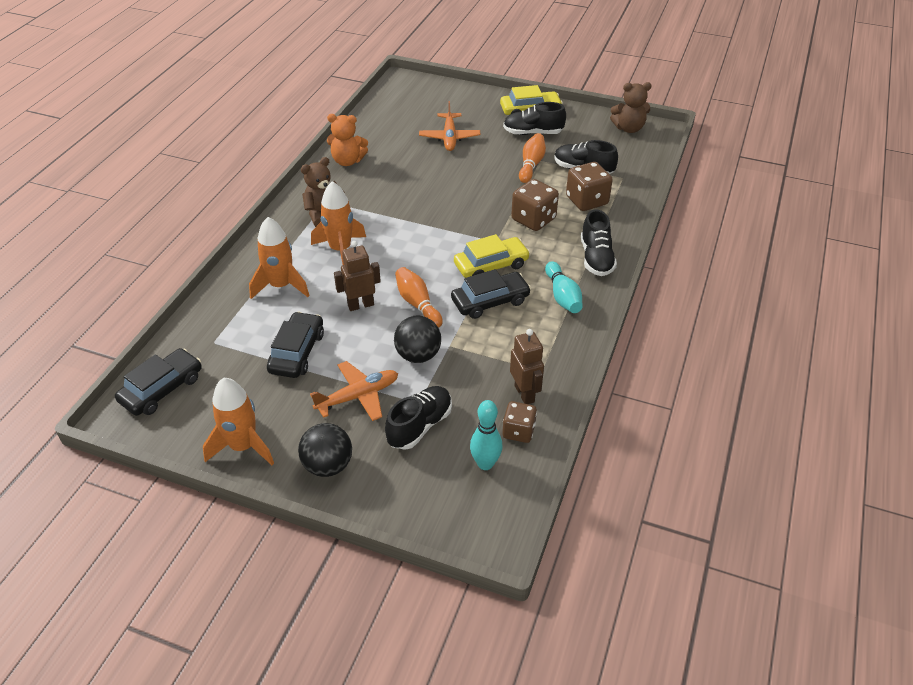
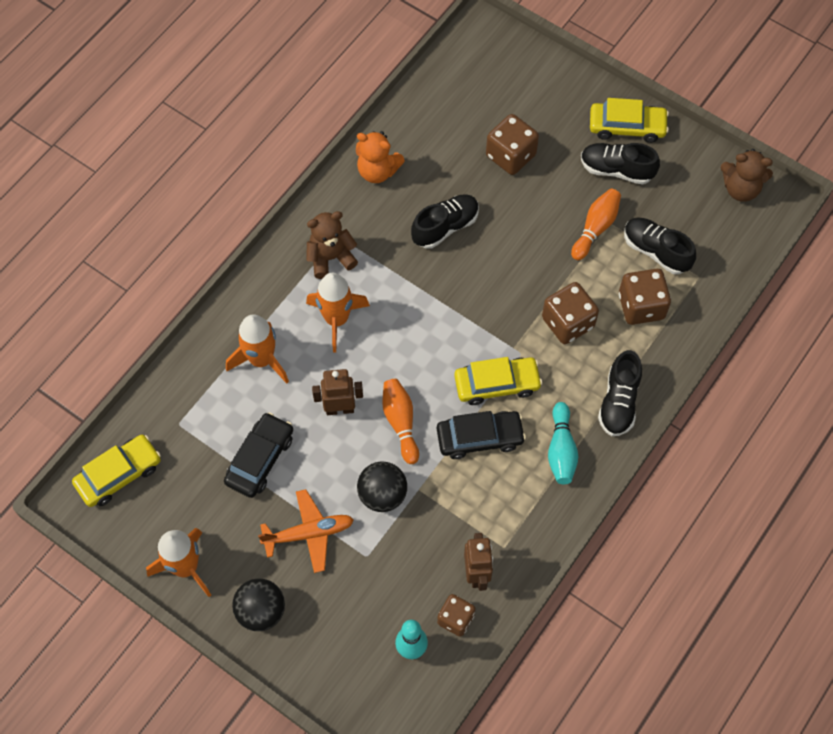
camera: 15 degrees right, 20 degrees up
black car [115,348,202,416] -> yellow car [72,435,161,507]
black shoe [385,386,452,450] -> black shoe moved to [411,194,479,249]
orange plane [419,101,480,151] -> brown dice [486,114,539,175]

